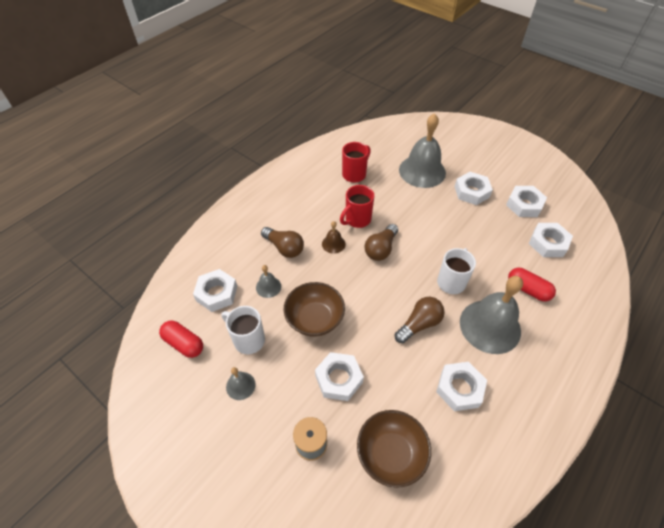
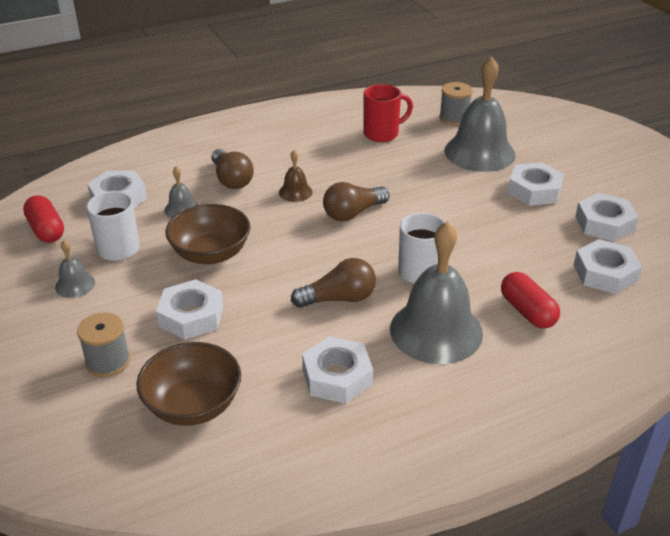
camera: 25 degrees right, 15 degrees down
red mug [340,185,374,228] -> none
none -> grey spool [439,82,473,126]

